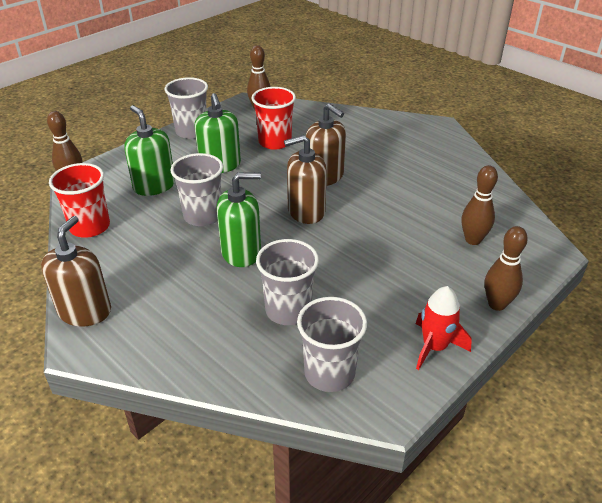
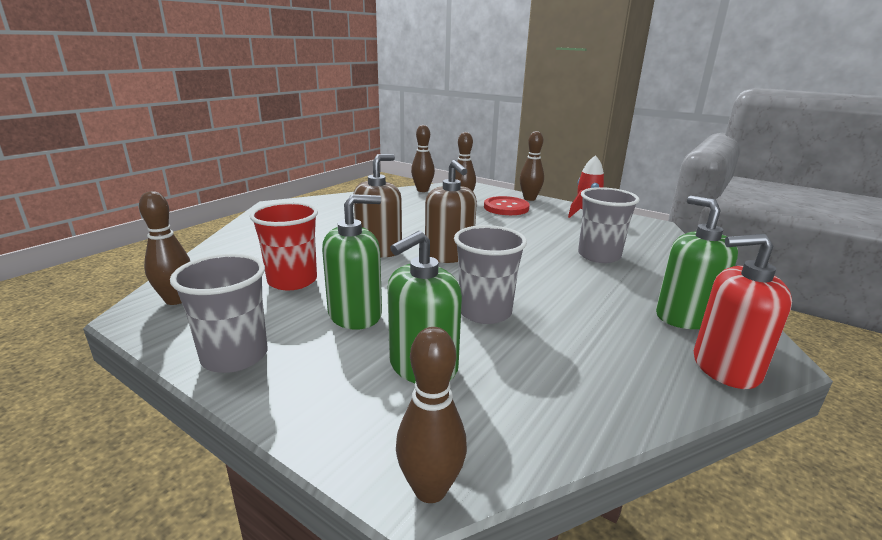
camera: 100 degrees left, 15 degrees down
brown soap dispenser [41,216,111,326] -> red soap dispenser [694,234,792,389]
red cup [49,163,110,238] -> none
green soap dispenser [217,172,261,267] -> green soap dispenser moved to [656,196,738,329]
grey cup [297,297,367,392] -> none
none -> brown bowling pin [411,125,435,192]
none -> red button [484,196,530,215]

